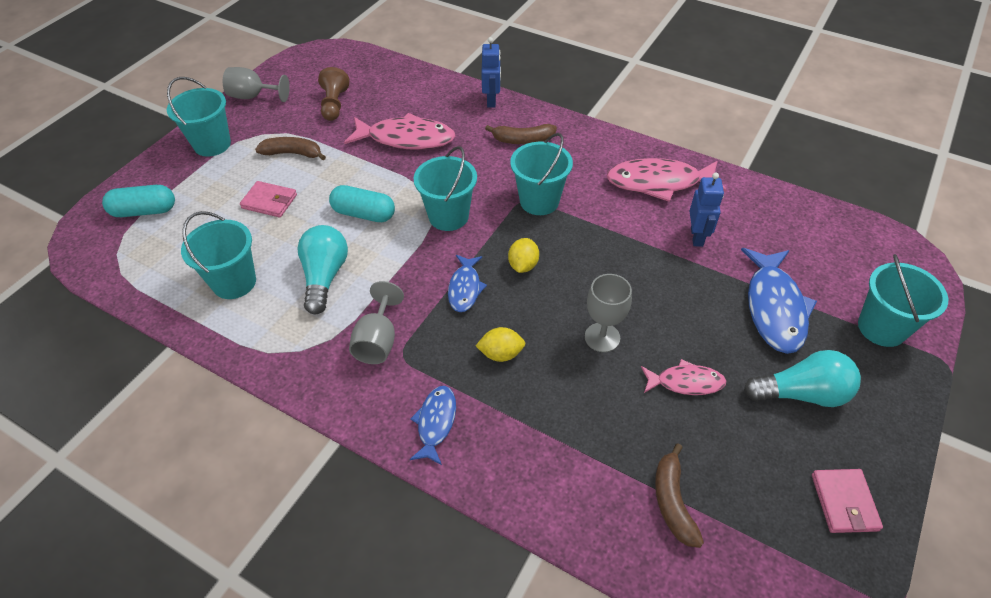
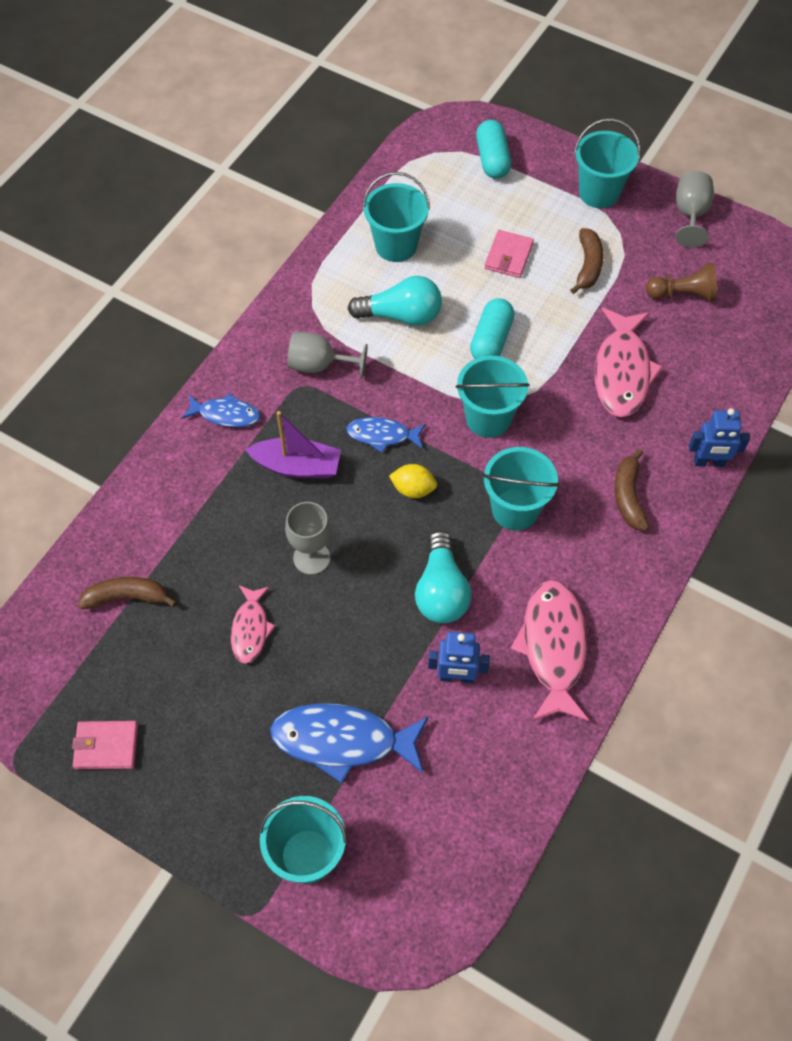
camera: 90 degrees right, 10 degrees up
yellow lemon [476,327,525,362] -> purple boat [245,411,341,479]
turquoise light bulb [744,350,861,407] -> turquoise light bulb moved to [415,531,471,624]

